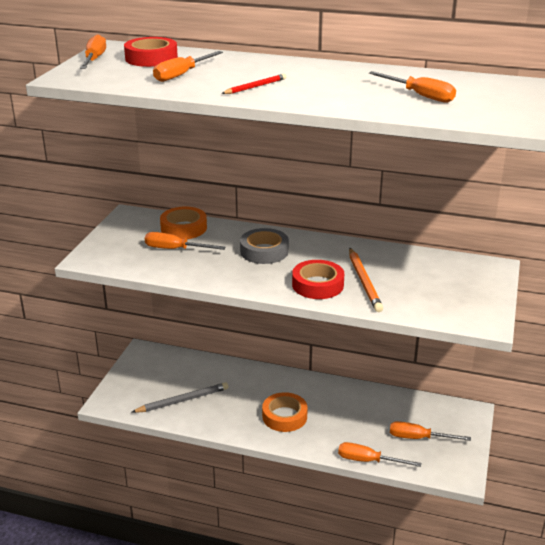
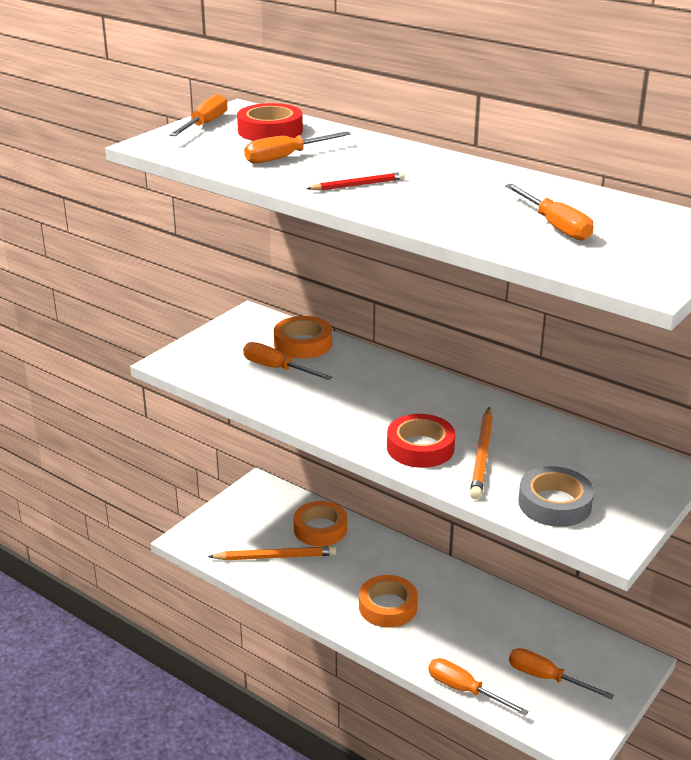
camera: 20 degrees right, 0 degrees up
grey pencil [132,382,228,413] -> orange pencil [208,546,336,560]
grey tape [240,228,289,264] -> grey tape moved to [519,466,594,527]
none -> orange tape [294,501,347,546]

